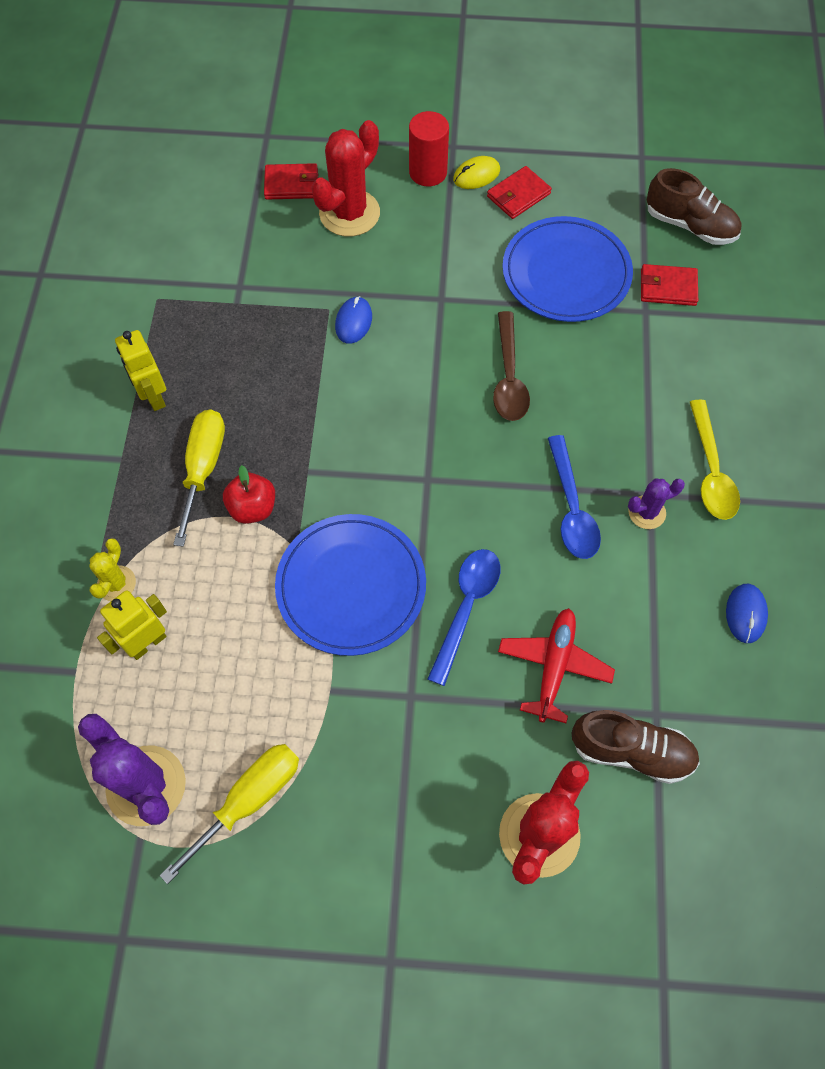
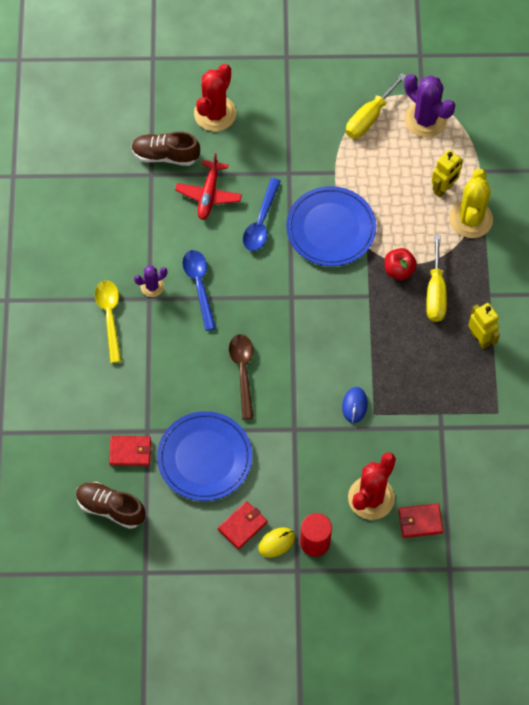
camera: 175 degrees right, 0 degrees up
yellow cactus [89,538,136,601] -> yellow cactus [449,169,493,238], size x1.88
blue mouse [726,584,768,643] -> none

